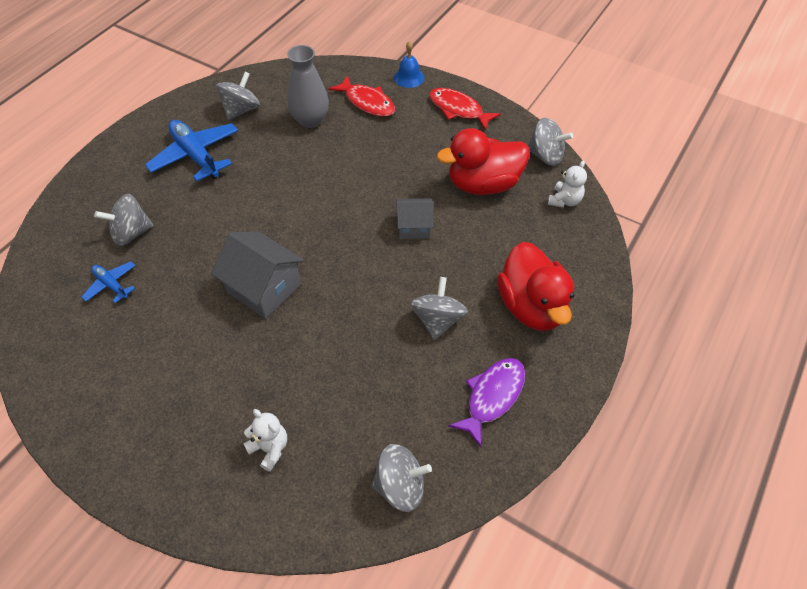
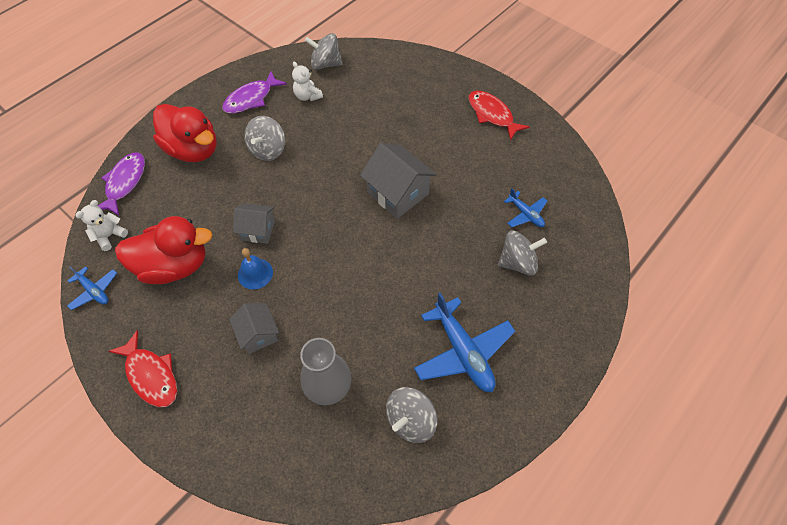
camera: 170 degrees left, 5 degrees up
white teddy bear [244,409,287,472] -> white teddy bear moved to [292,61,323,101]
red fish [329,75,395,117] -> red fish moved to [469,91,530,141]
blue bell [394,41,424,88] -> blue bell moved to [238,248,273,289]
red duck [497,242,574,331] -> red duck turned 135 degrees clockwise [153,104,217,162]
grey spinning top [528,118,573,166] -> blue plane [67,266,117,310]
none -> purple fish [98,153,145,215]
none -> grey house [229,303,279,354]

